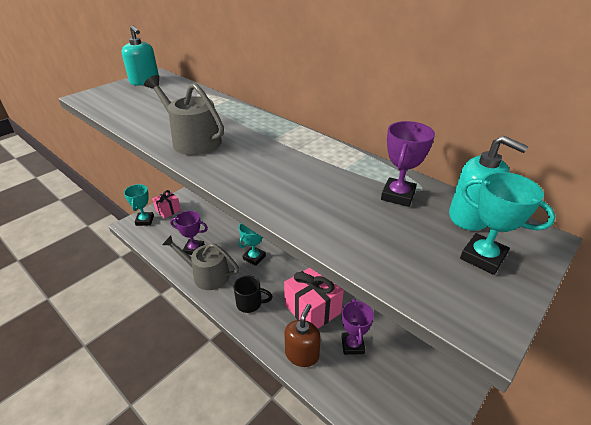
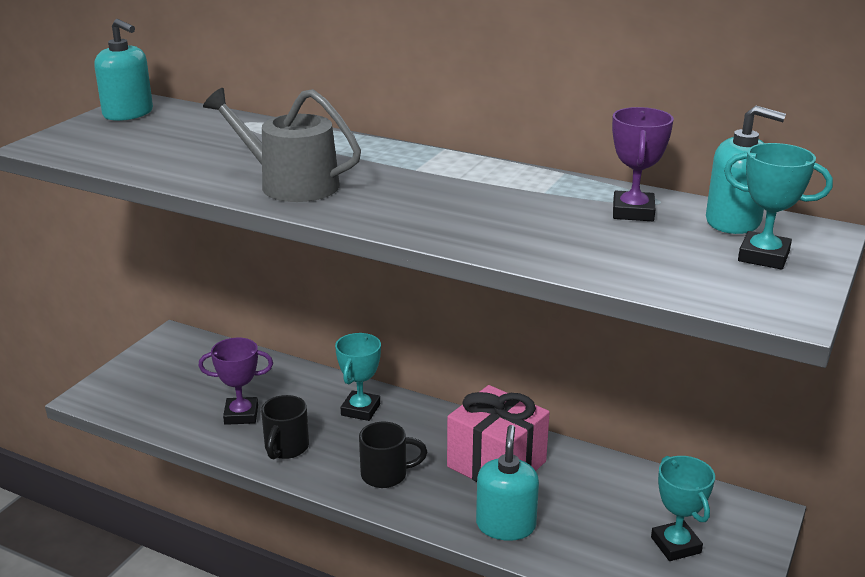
camera: 15 degrees left, 10 degrees down
turquoise trophy [124,184,154,226] -> turquoise trophy moved to [651,456,715,561]
pink gift [152,190,181,218] -> none
grey watering can [162,235,239,290] -> black mug [261,395,309,459]
brown soap dispenser [285,304,321,367] -> turquoise soap dispenser [476,425,539,541]
purple trophy [341,299,374,355] -> none

